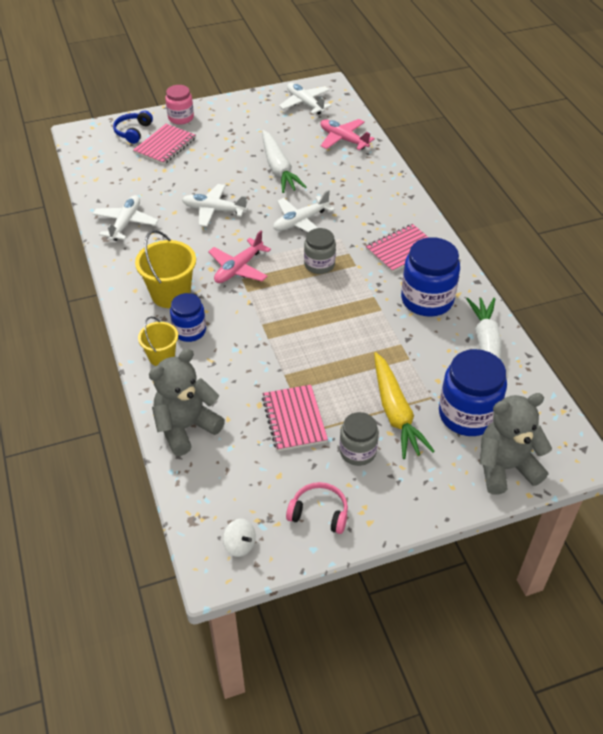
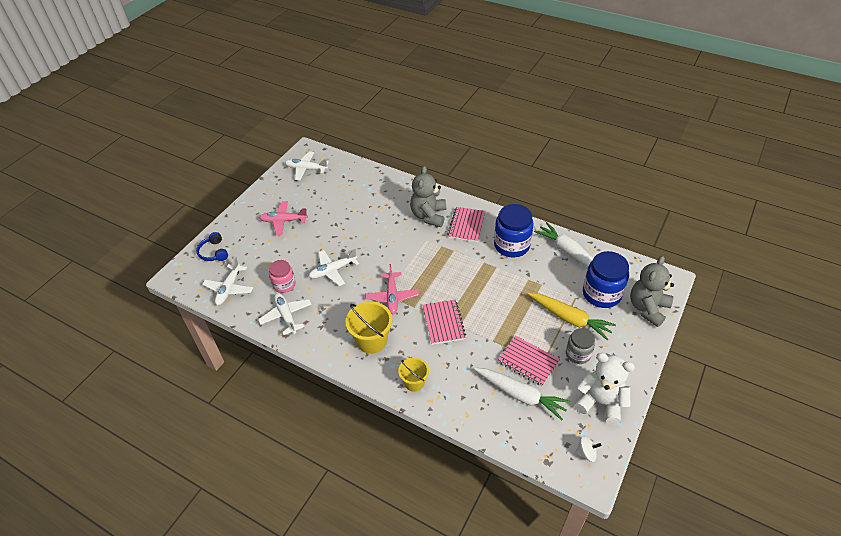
camera: 40 degrees left, 0 degrees up
pink notebook [133,124,196,165] -> pink notebook moved to [423,300,466,345]
grey teddy bear [149,349,225,456] -> grey teddy bear moved to [410,166,446,227]
pink jar [165,85,194,124] -> pink jar moved to [269,260,296,293]
blue jar [170,293,206,342] -> none
white carrot [262,130,307,193] -> white carrot moved to [474,368,571,420]
white plane [273,190,335,232] -> white plane moved to [202,257,253,305]
pink headphones [286,482,348,534] -> white teddy bear [575,353,635,425]
grey jar [304,228,336,274] -> none
pink plane [320,119,375,150] -> pink plane moved to [259,201,308,235]

